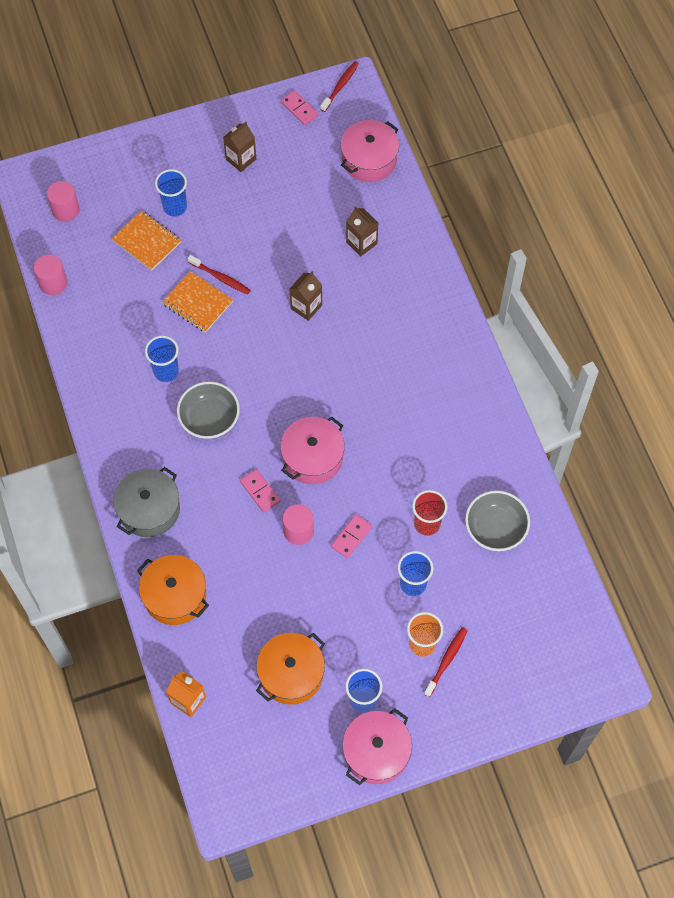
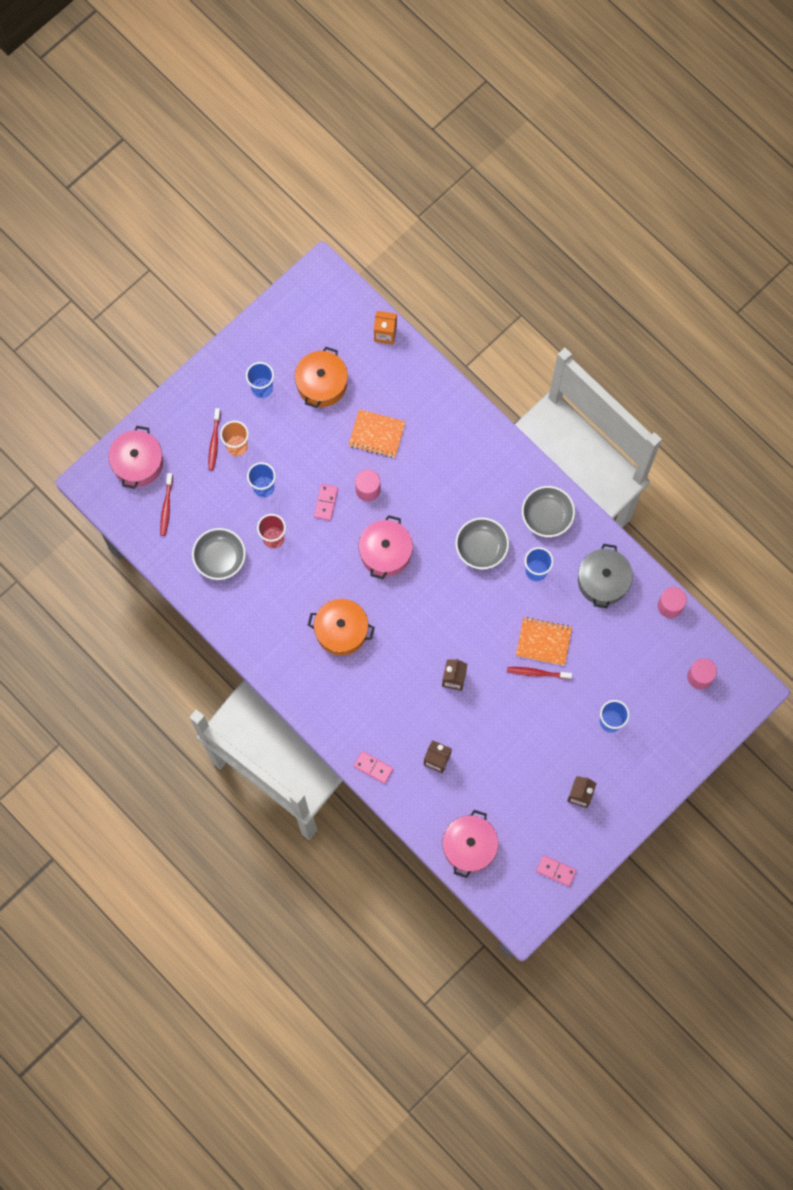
camera: 155 degrees right, 10 degrees up
orange notebook [112,210,181,271] -> orange notebook moved to [349,409,406,458]
grey pot [114,467,180,537] -> grey pot moved to [578,544,633,608]
orange pot [137,555,209,625] -> orange pot moved to [308,599,375,656]
pink domino [240,469,280,512] -> pink domino moved to [354,751,393,784]
red toothbrush [320,61,359,112] -> red toothbrush moved to [160,473,173,536]
pink pot [342,708,412,785] -> pink pot moved to [108,426,163,489]
none -> grey bowl [522,486,575,537]

